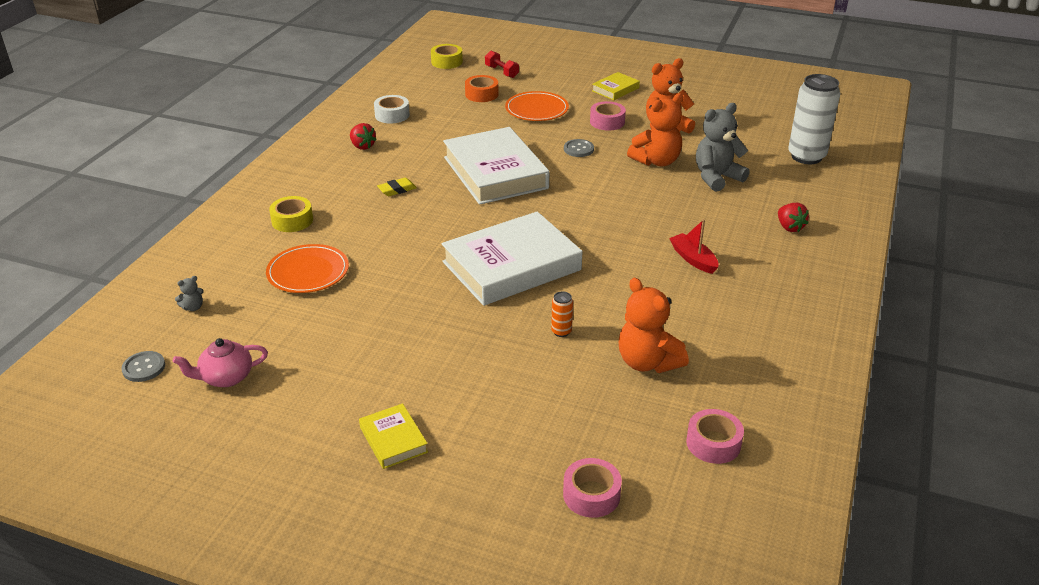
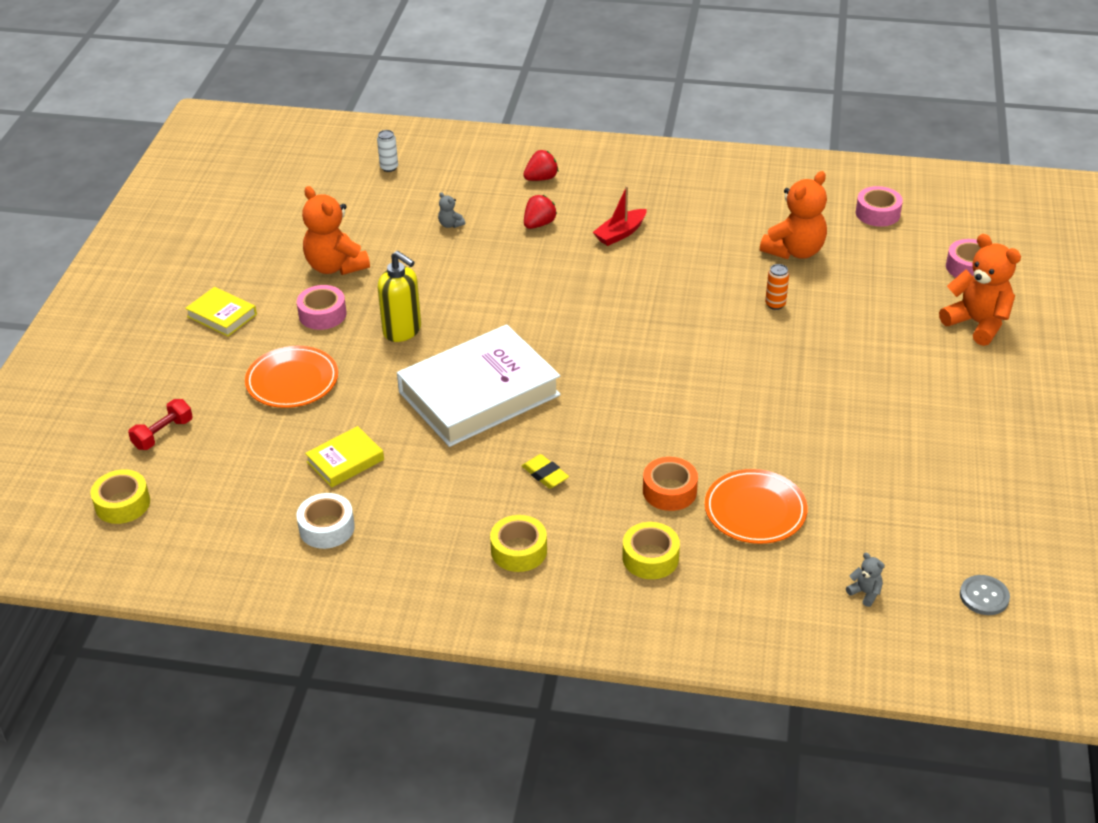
camera: 100 degrees left, 5 degrees up
pink teapot [173,338,268,387] -> none
red strawberry [350,123,377,150] -> red strawberry moved to [524,195,557,229]
yellow book [359,403,428,469] -> yellow book moved to [305,426,384,488]
white book [441,212,582,306] -> none
orange tape [465,75,499,102] -> orange tape moved to [643,457,698,511]
grey button [564,139,594,157] -> yellow soap dispenser [378,251,421,342]
orange teddy bear [627,93,683,166] -> orange teddy bear moved to [939,234,1021,346]
grey teddy bear [696,103,750,192] -> grey teddy bear [438,192,465,228], size x0.42
white can [788,74,840,164] -> white can [377,130,398,172], size x0.42
none -> yellow tape [490,515,547,572]

